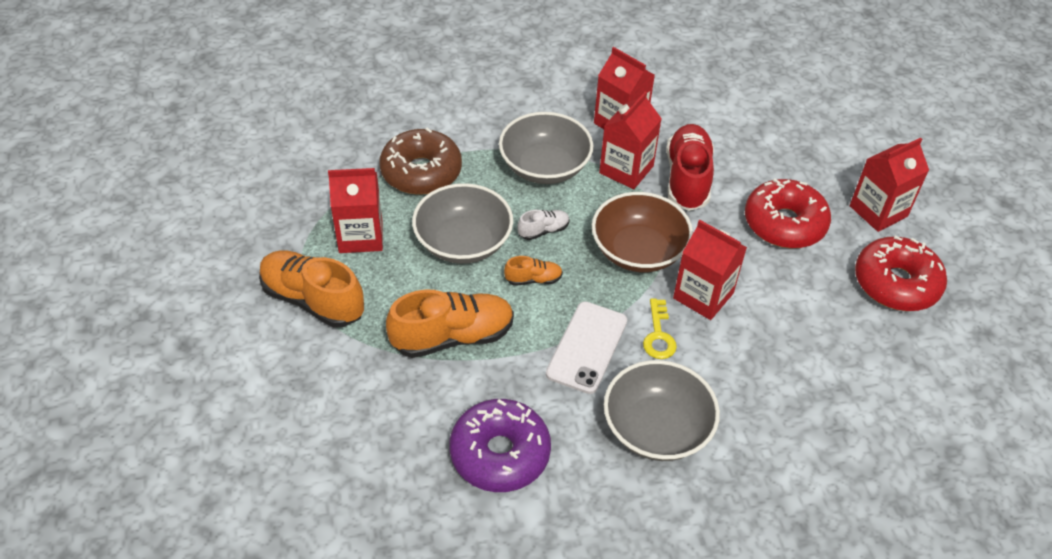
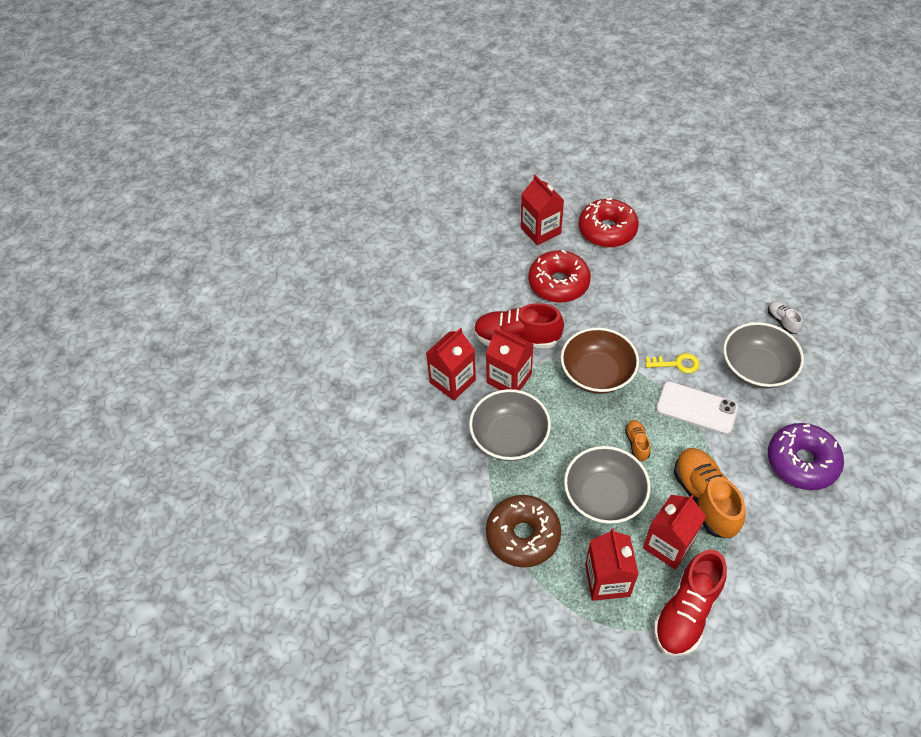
camera: 85 degrees left, 5 degrees up
orange shoe [259,250,364,328] -> red shoe [654,550,727,656]
white shoe [517,210,570,240] -> white shoe moved to [768,301,803,334]
red carton [673,220,747,320] -> red carton moved to [643,495,706,570]

